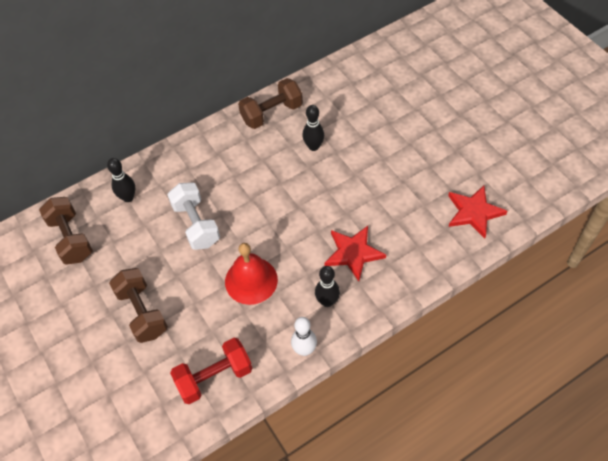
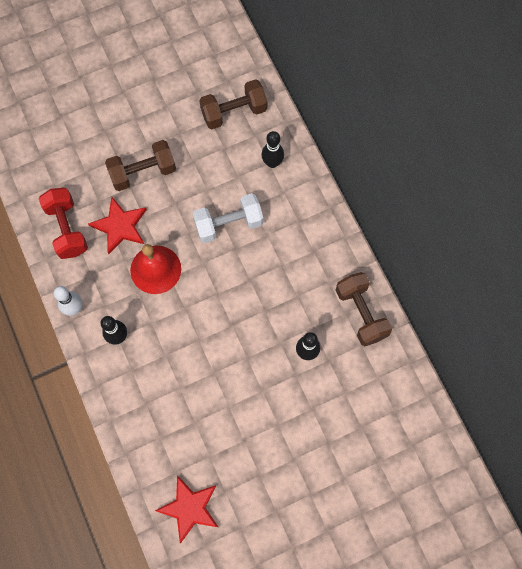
camera: 95 degrees right, 15 degrees up
red star [325,226,386,281] -> red star moved to [88,197,147,254]

